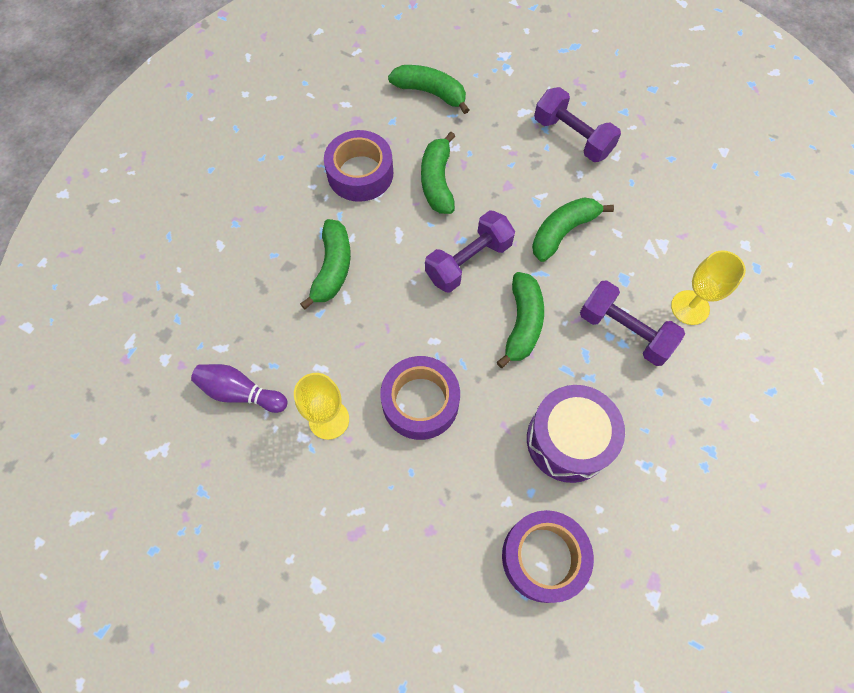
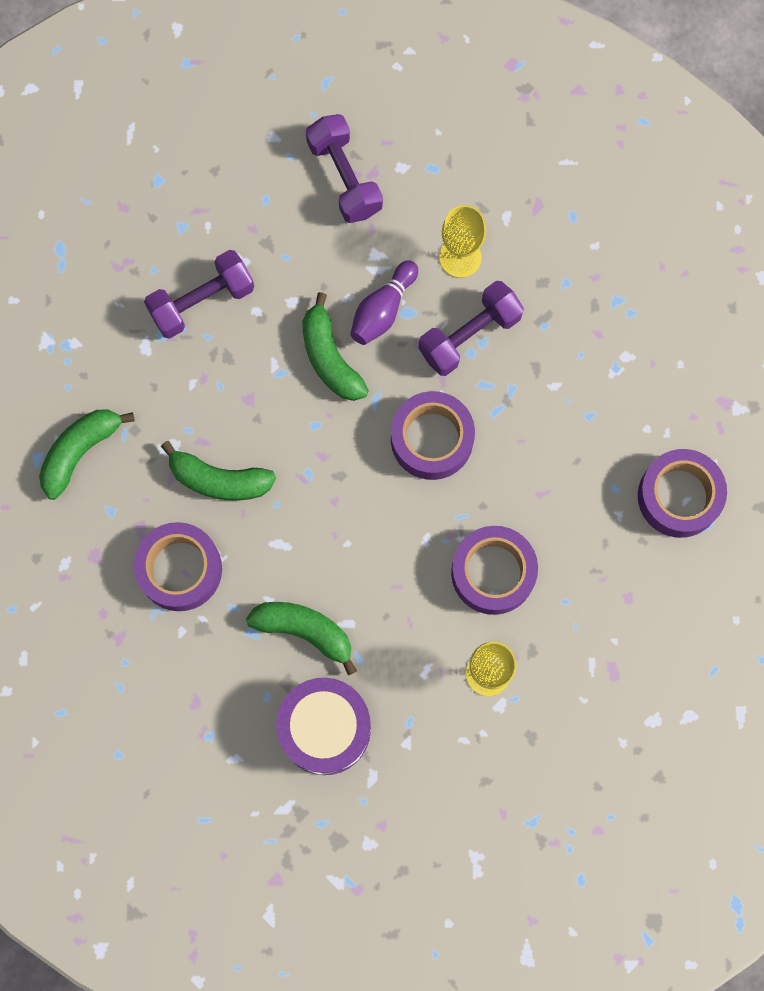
camera: 75 degrees left, 10 degrees up
purple bowling pin [191,364,288,413] -> purple bowling pin moved to [350,260,418,345]
purple dumbbell [425,210,515,293] -> purple dumbbell moved to [306,114,383,223]
green banana [497,272,544,368] -> purple tape [391,391,475,480]
purple drum [527,385,625,483] -> purple drum moved to [276,678,371,775]

